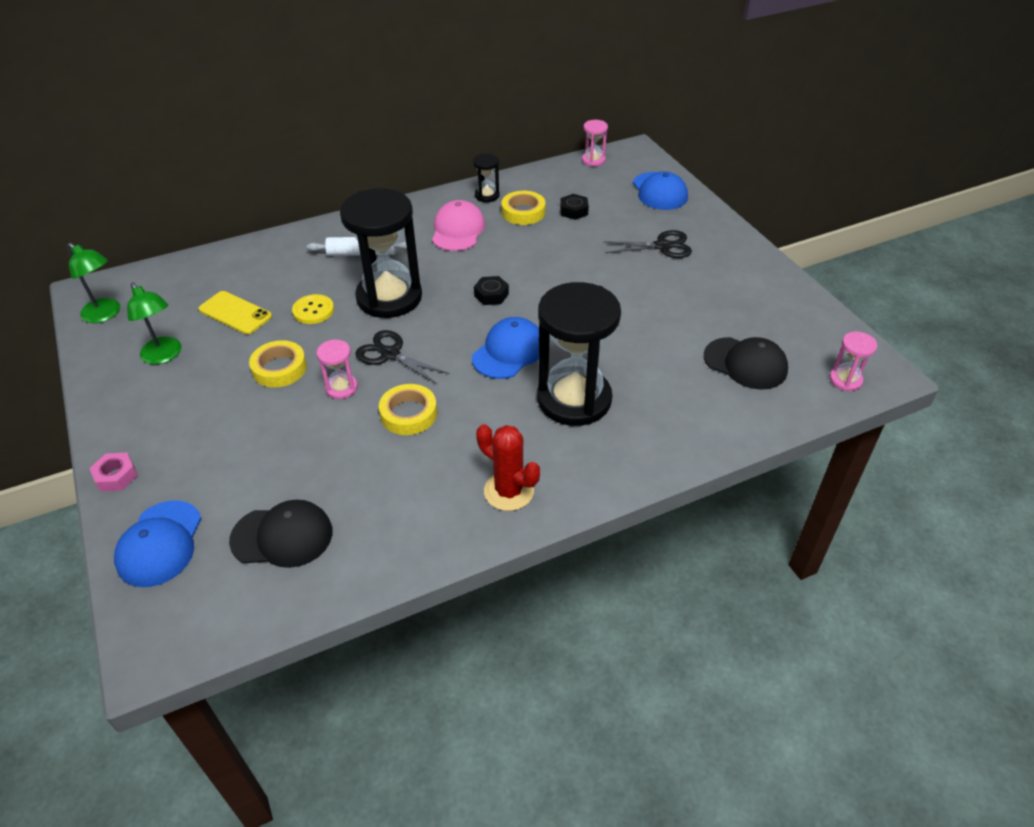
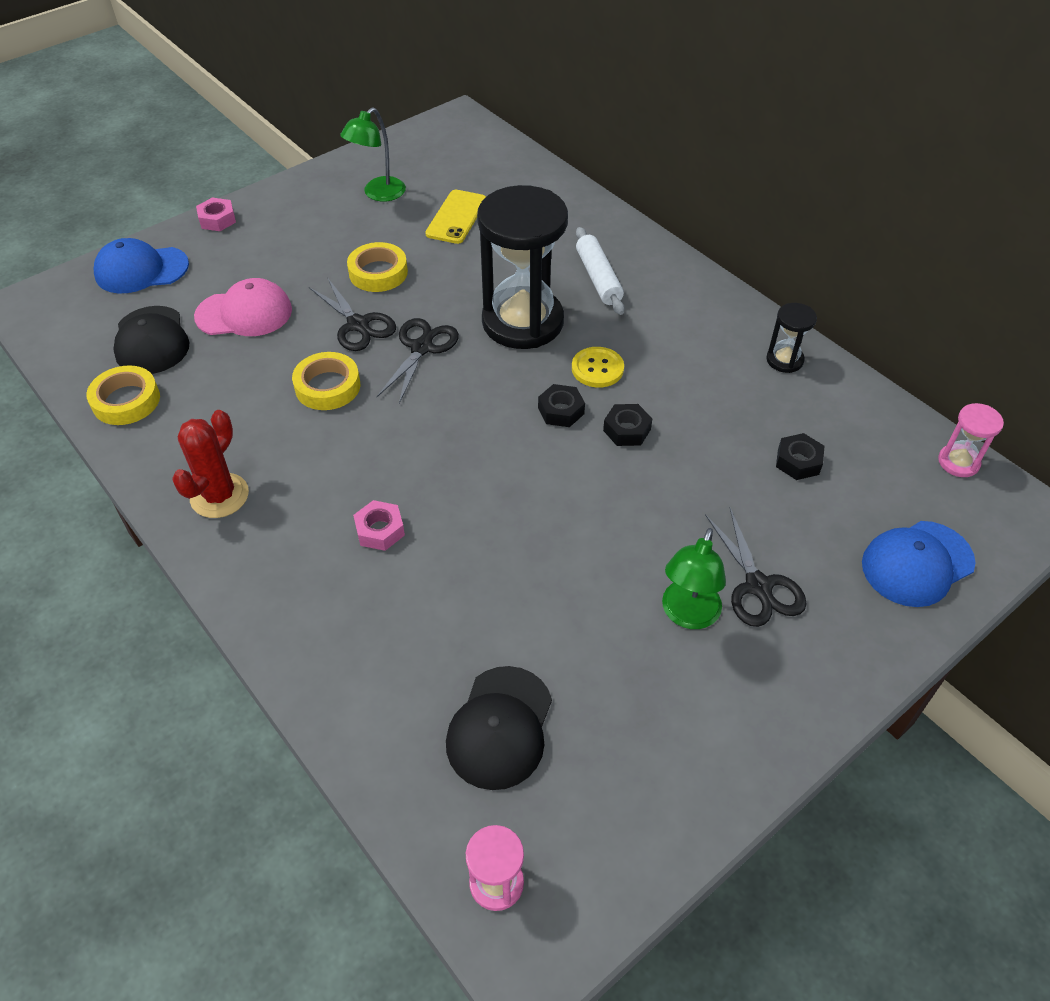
camera: 75 degrees right, 5 degrees up
green lamp [67,243,120,323] -> green lamp moved to [662,528,726,629]
yellow button [292,294,334,324] -> yellow button moved to [572,347,624,388]
pink hourglass [317,339,358,399] -> black scissors [309,277,396,351]
pink cap [432,200,485,251] -> pink cap moved to [194,278,292,336]
blue cap [472,317,539,379] -> none
yellow tape [501,191,545,225] -> yellow tape moved to [86,365,160,425]
black hourglass [537,282,621,426] -> pink nut [353,500,405,551]
none -> black nut [603,404,652,446]

